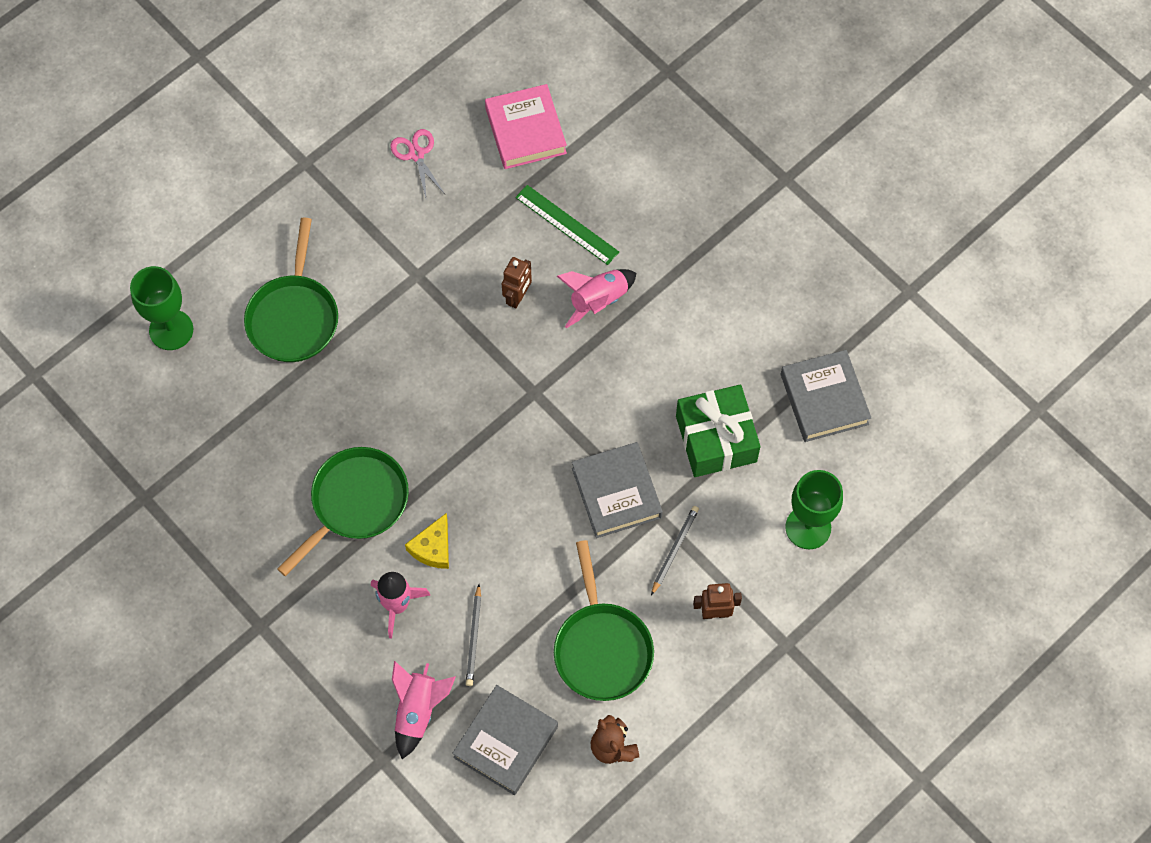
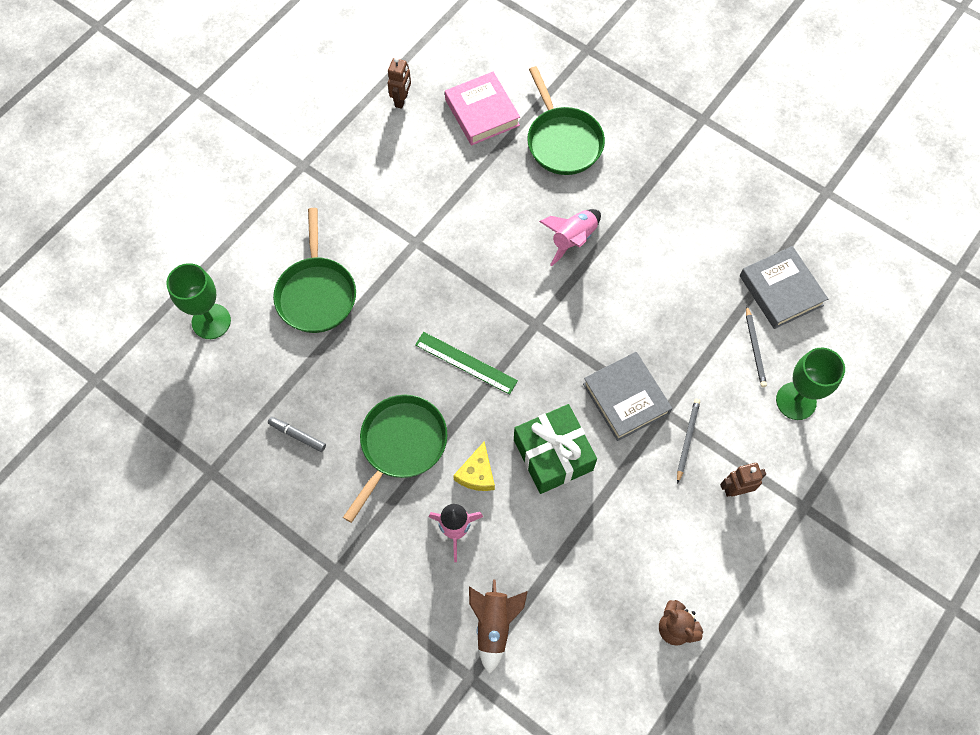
camera: 10 degrees left, 0 degrees up
pink scissors [391,129,445,198] -> none
pink rocket [392,661,456,759] -> brown rocket [469,580,528,674]
grey book [452,685,558,795] -> none
grey pencil [466,584,481,686] -> grey pencil moved to [746,306,767,387]
brown robot [502,257,532,309] -> brown robot moved to [388,57,411,109]
green ruler [515,185,619,265] -> green ruler moved to [415,332,518,395]
green pan [554,540,654,701] -> green pan moved to [527,66,605,175]
green gift [676,385,761,477] -> green gift moved to [514,404,597,494]
none -> grey marker [268,417,326,452]

